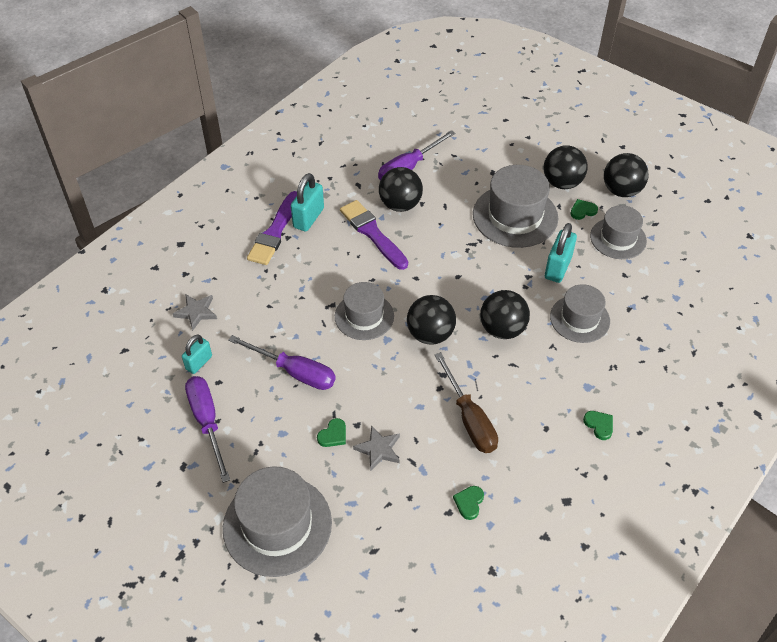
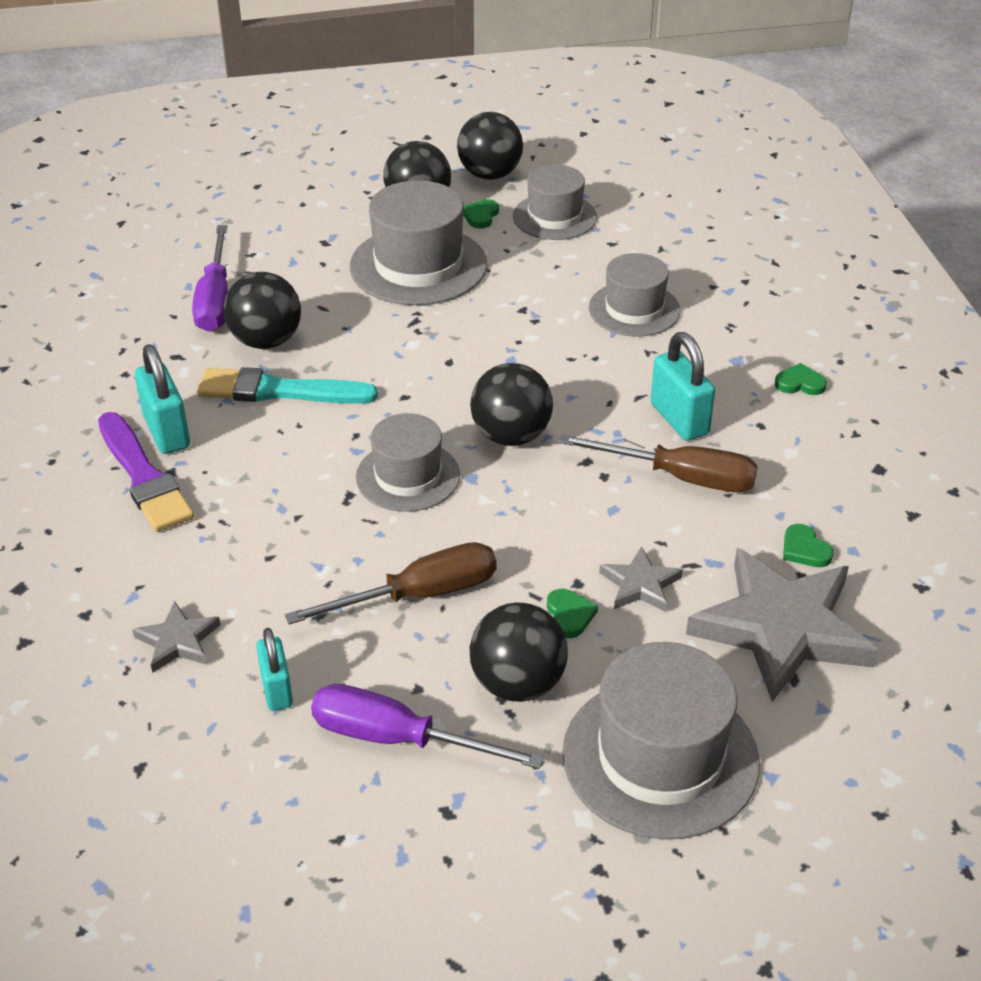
camera: 50 degrees left, 10 degrees down
purple screwdriver [228,335,336,390] -> brown screwdriver [285,542,497,625]
purple brush [340,200,408,270] -> turquoise brush [197,367,378,404]
black ball [480,290,530,339] -> black ball moved to [470,603,568,702]
turquoise padlock [545,223,577,283] -> turquoise padlock moved to [651,332,715,441]
none -> grey star [686,548,879,702]

